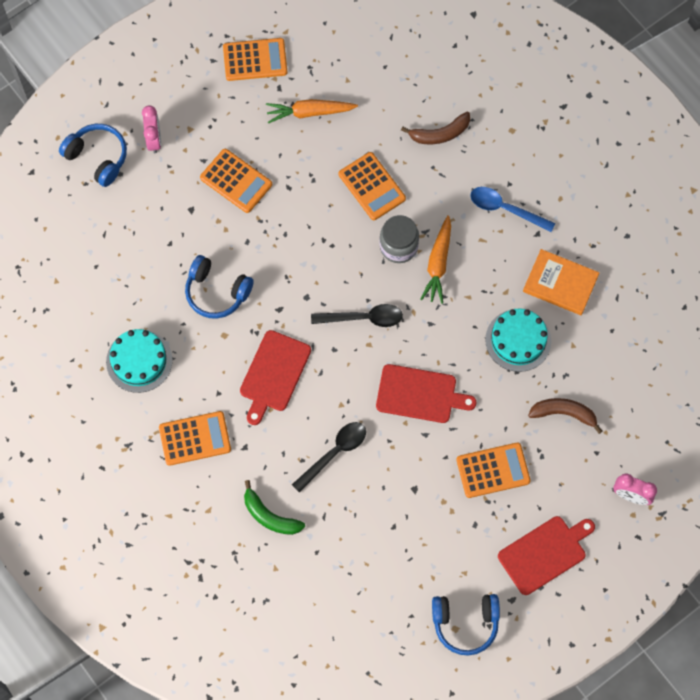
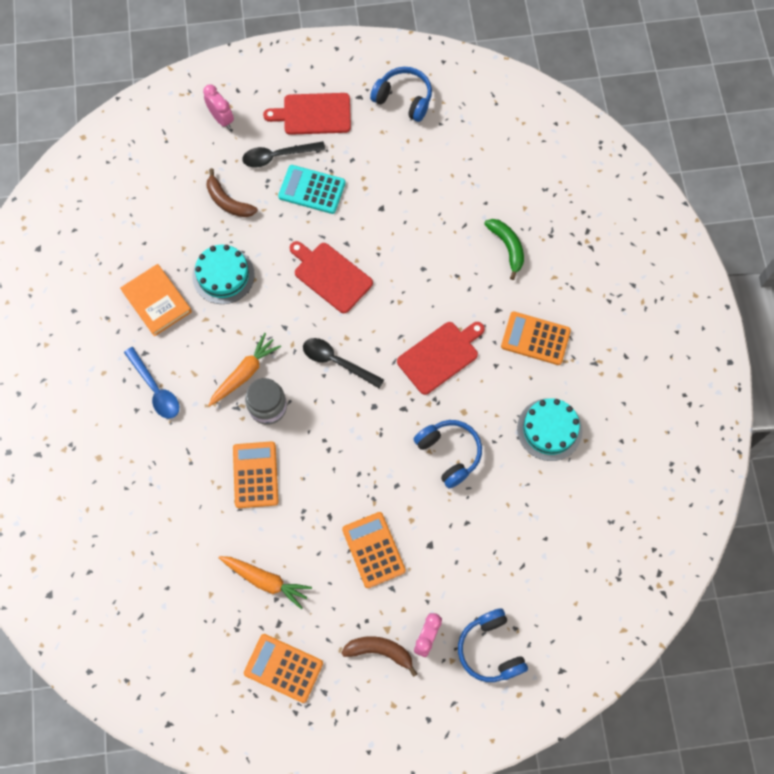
camera: 150 degrees left, 0 degrees up
black spoon [292,422,366,493] -> black spoon moved to [242,141,325,168]
brown banana [401,112,470,144] -> brown banana moved to [341,636,417,677]
orange calculator [456,443,531,498] -> turquoise calculator [278,165,345,214]

